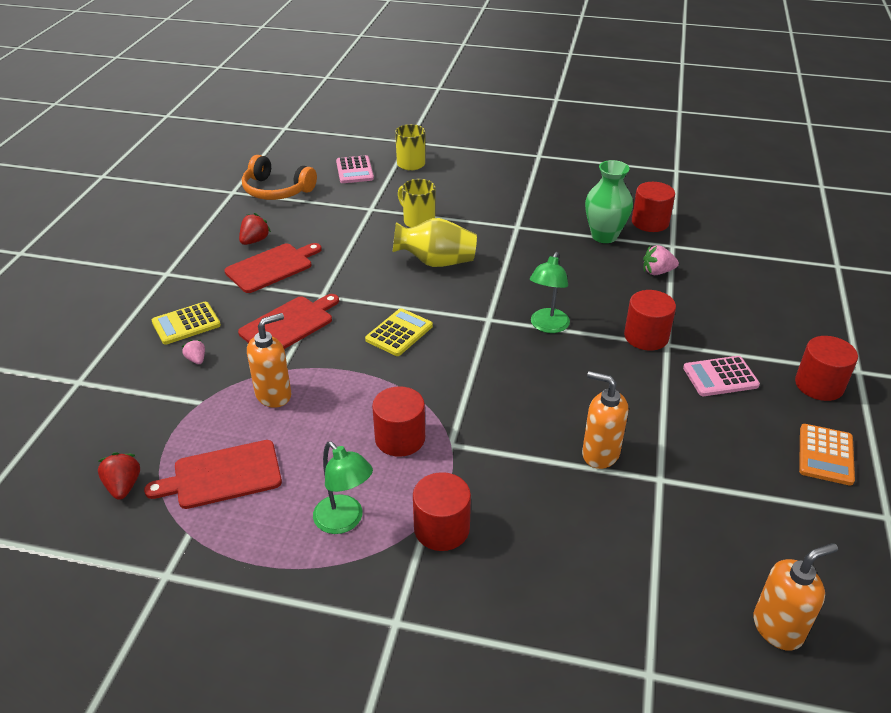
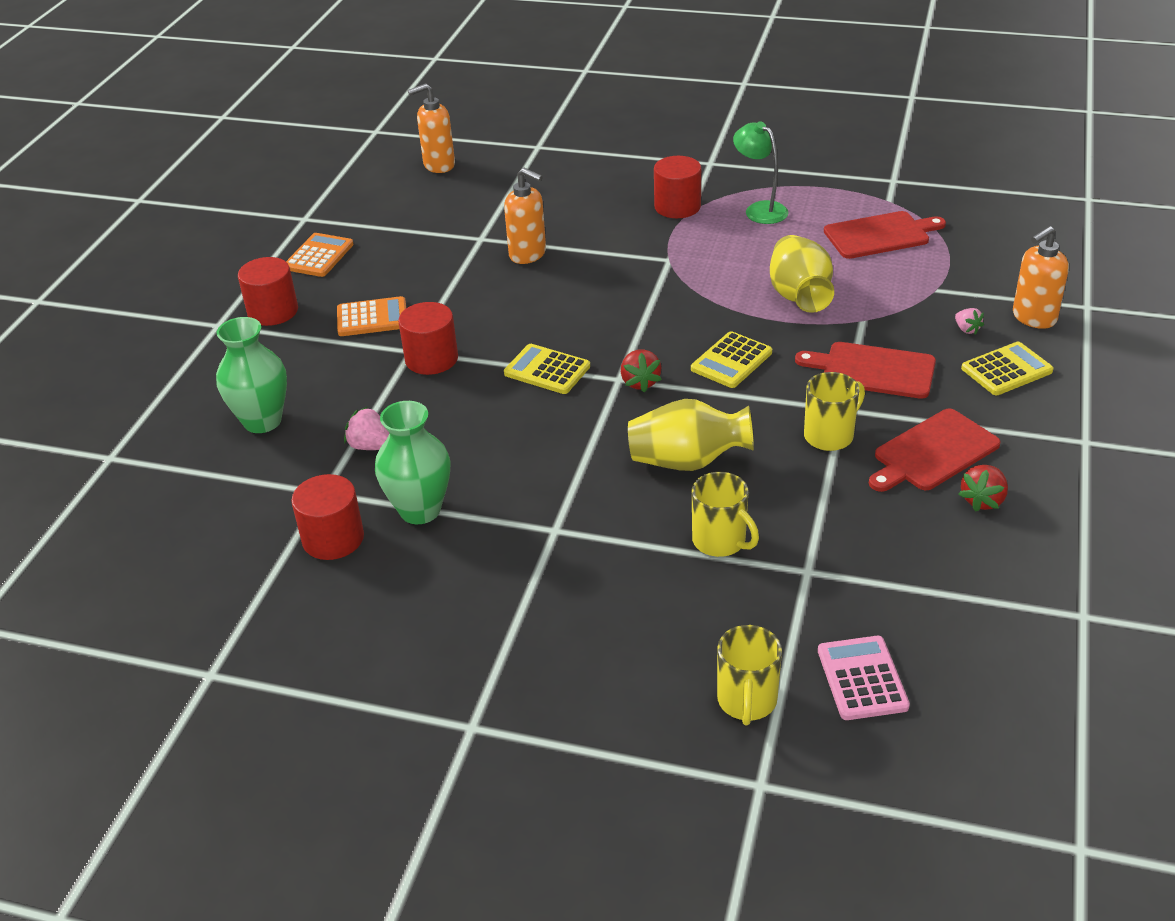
camera: 175 degrees left, 0 degrees up
red strawberry [98,452,140,500] -> red strawberry moved to [621,350,662,392]
red cutting board [238,294,339,349] -> red cutting board turned 60 degrees clockwise [795,342,936,399]
orange headphones [242,155,317,200] -> none
orange soap dispenser [247,313,291,408] -> orange soap dispenser moved to [1013,226,1069,329]
red cylinder [372,386,425,457] -> none
green lamp [530,252,570,333] -> yellow calculator [504,344,590,394]
pink strawberry [643,245,679,275] -> pink strawberry turned 150 degrees counterclockwise [344,406,390,450]
pink calculator [683,356,760,396] -> orange calculator [337,296,406,336]
none -> green vase [216,317,287,433]
none -> yellow vase [770,235,834,313]
none -> yellow mug [804,372,865,451]

